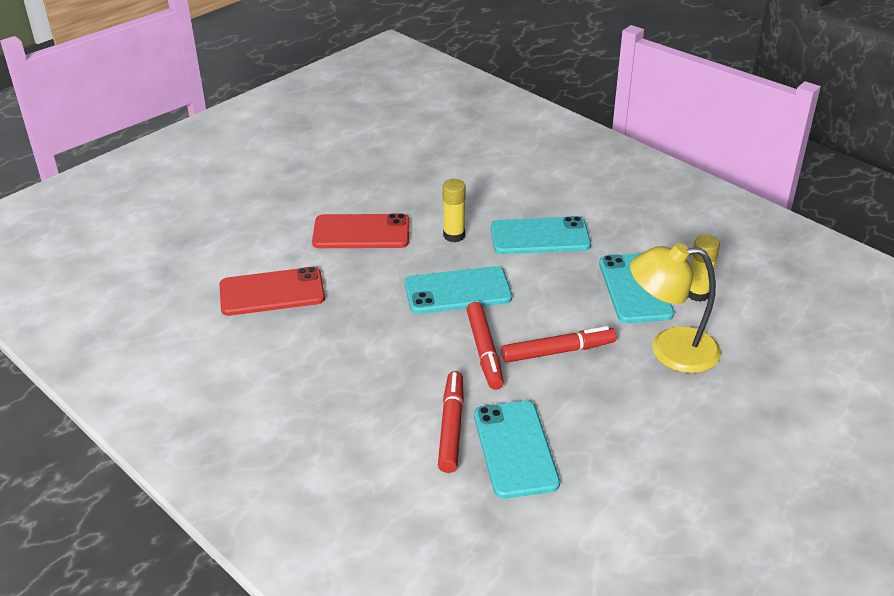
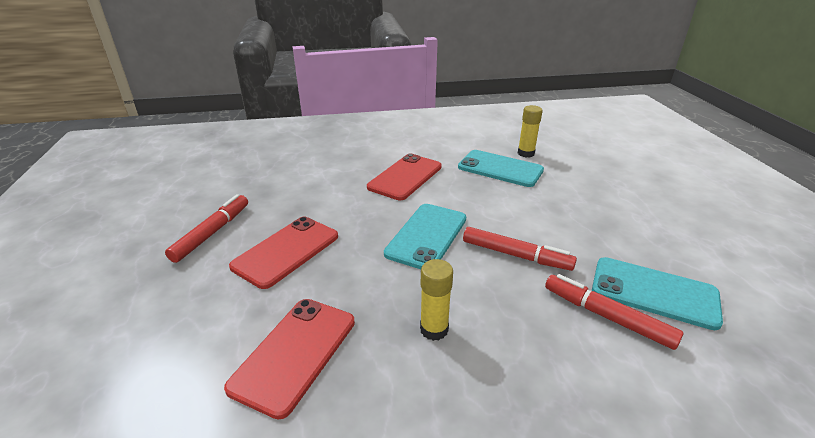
camera: 55 degrees left, 5 degrees down
yellow glue stick [442,179,466,242] -> yellow glue stick moved to [420,259,453,341]
turquoise phone [491,216,591,254] -> red phone [367,154,442,200]
red marker [501,326,617,363] -> red marker moved to [165,194,248,263]
yellow lamp [630,243,721,373] -> none

